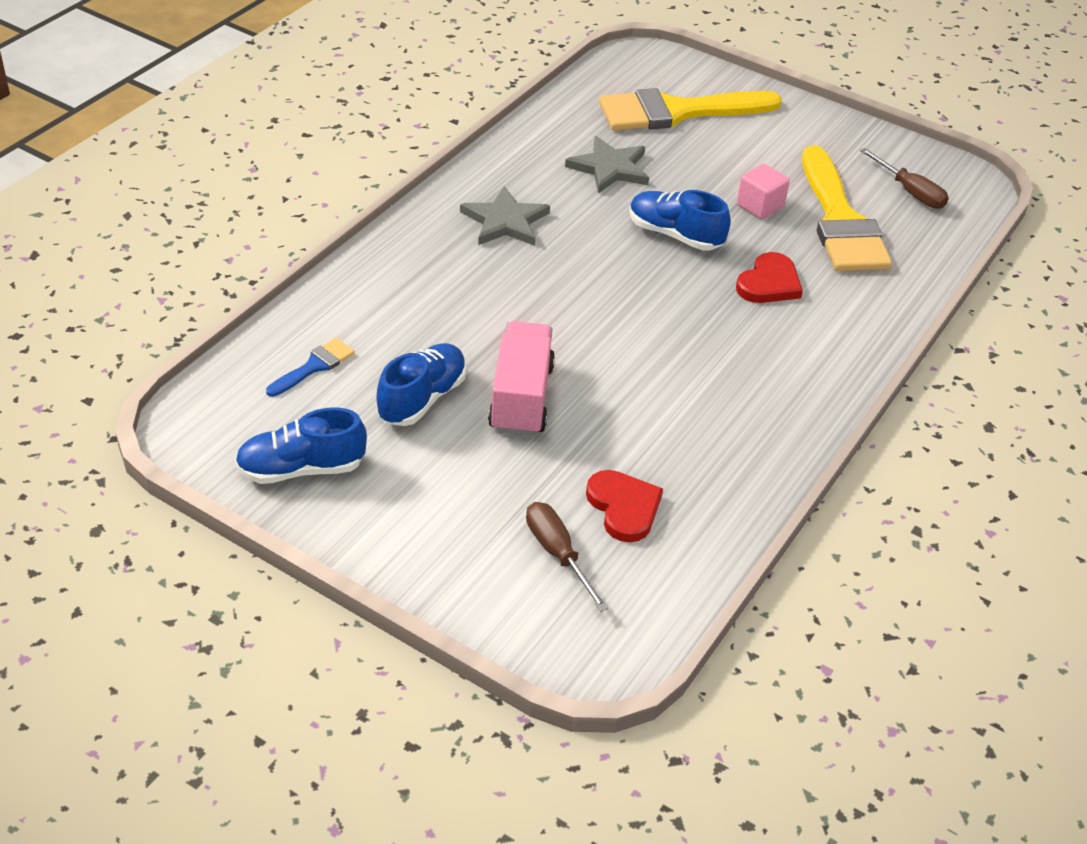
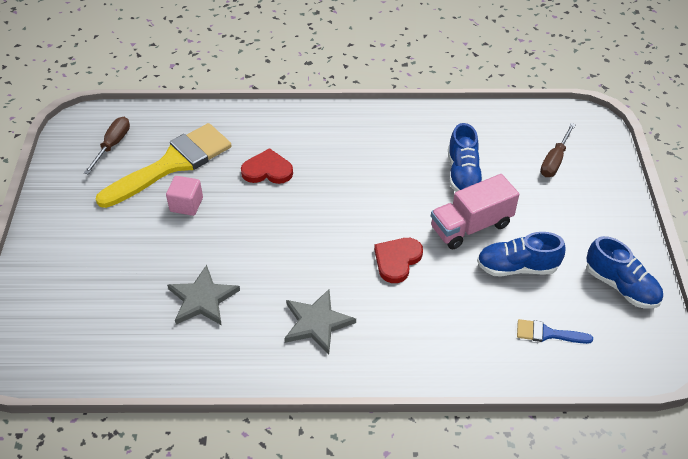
camera: 120 degrees left, 5 degrees up
red heart [586,470,663,542] -> red heart moved to [374,238,423,283]
yellow brush [599,88,782,130] -> none
blue shoe [630,190,731,251] -> blue shoe moved to [448,123,484,192]

